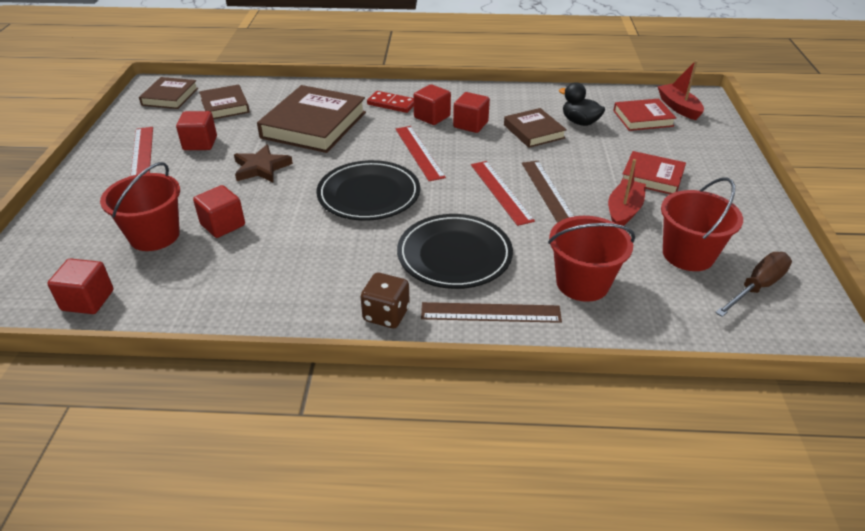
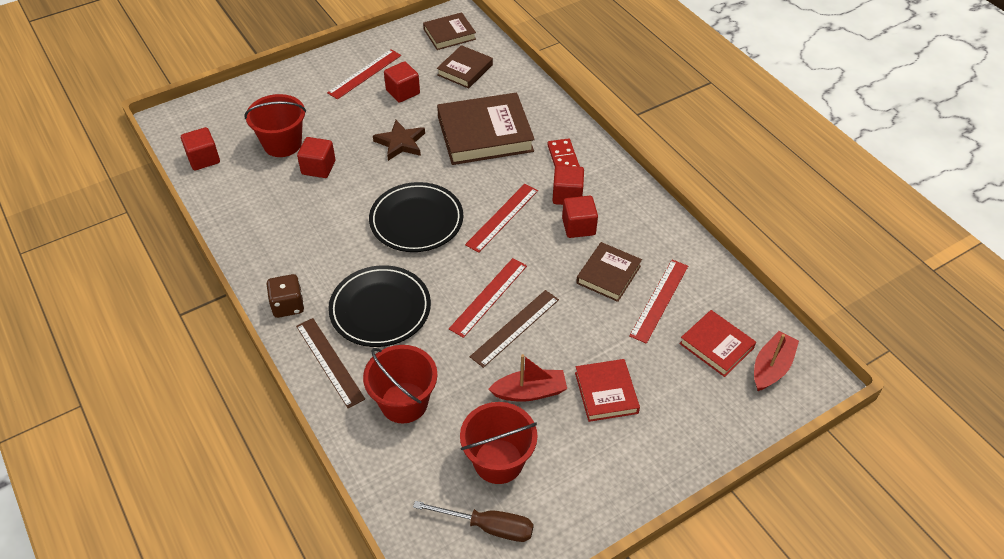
camera: 55 degrees right, 10 degrees up
black duck [559,82,605,126] -> red ruler [629,260,688,344]

